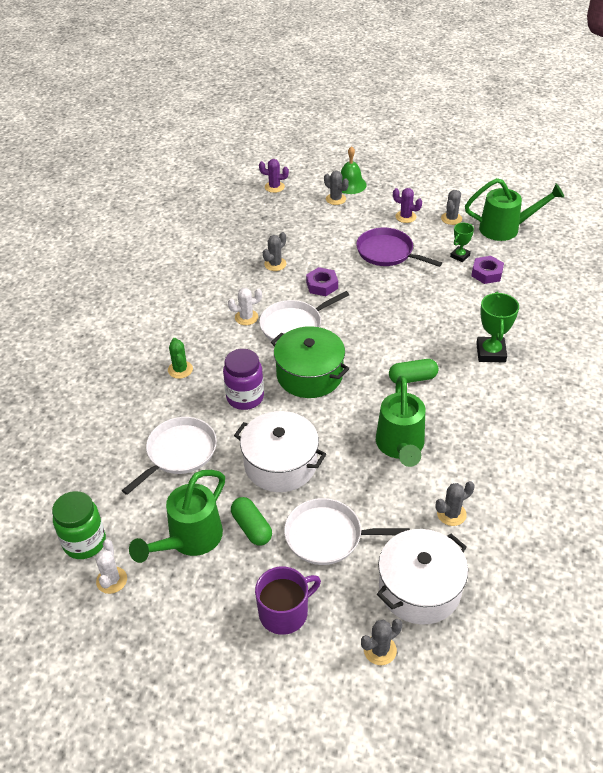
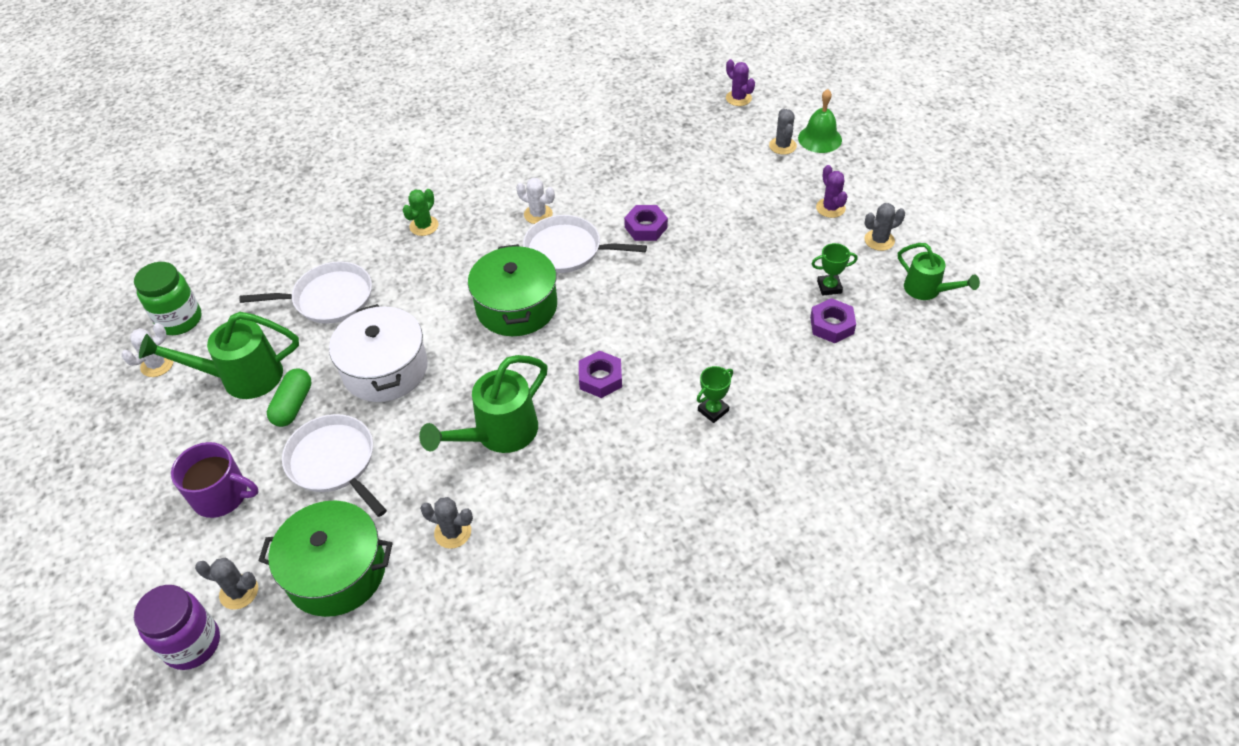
camera: 45 degrees right, 5 degrees up
purple jar [223,349,264,410] -> purple jar moved to [134,585,220,670]
grey cactus [263,232,287,271] -> none
purple pan [356,228,442,267] -> none
white pot [377,529,468,625] -> green pot [258,500,392,617]
green capsule [389,359,439,383] -> purple nut [579,350,622,398]
green watering can [465,178,564,241] -> green watering can [898,243,980,300], size x0.63
green trophy [476,292,519,362] -> green trophy [697,366,733,423], size x0.60

